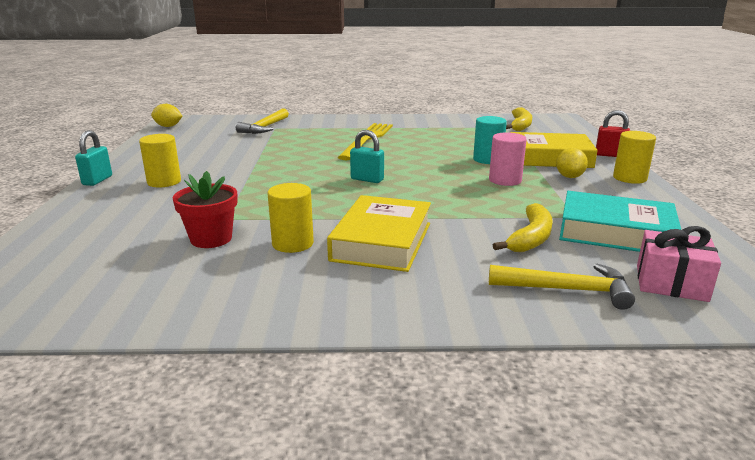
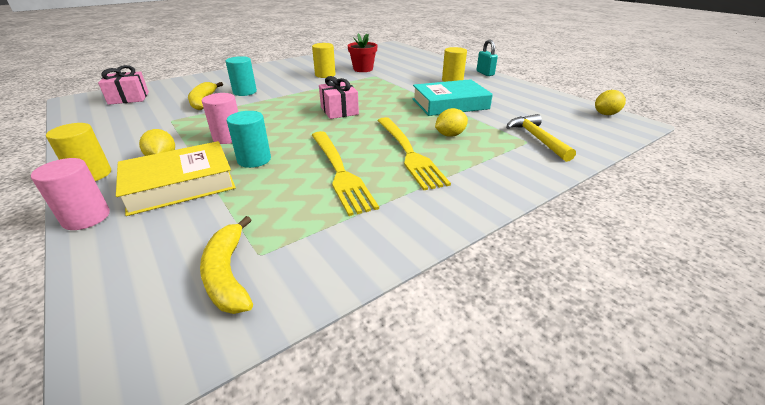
camera: 145 degrees right, 10 degrees up
yellow book [327,195,431,272] -> none
turquoise padlock [350,130,384,183] -> pink gift [319,76,359,119]
yellow hammer [489,263,635,310] -> none
turquoise book [559,191,681,252] -> turquoise book moved to [412,79,493,116]
red padlock [596,110,630,157] -> pink cylinder [31,158,110,230]
none -> turquoise cylinder [225,56,257,96]
none -> yellow fork [312,131,379,216]
none -> yellow lemon [435,108,468,137]

